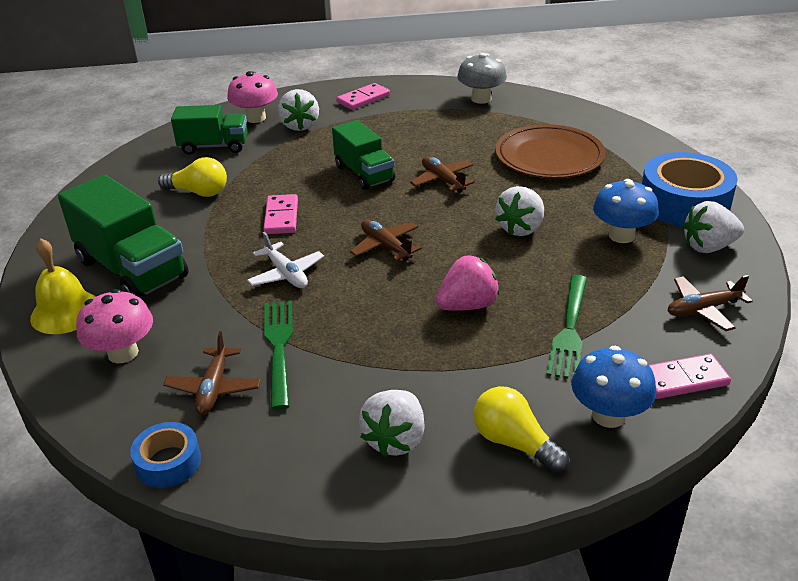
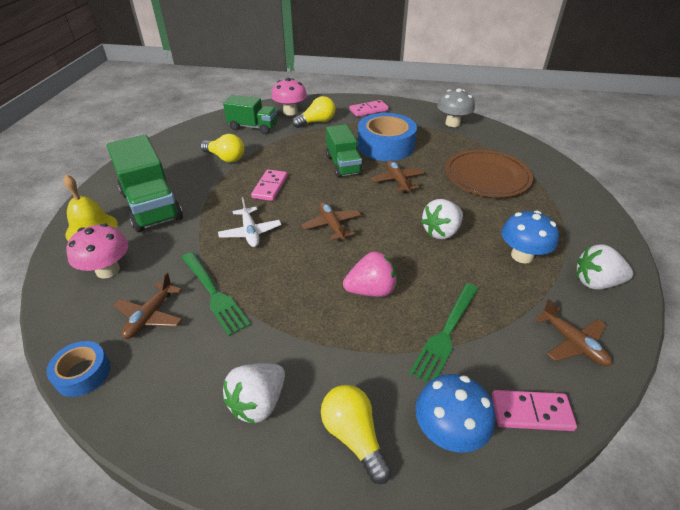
camera: 15 degrees right, 5 degrees up
green fork [264,301,293,410] -> green fork turned 135 degrees clockwise [182,252,251,336]
white strawberry [278,89,319,131] -> yellow light bulb [292,96,335,128]
blue tape [642,152,738,227] -> blue tape moved to [357,113,417,161]
brown plane [668,275,753,331] -> brown plane turned 120 degrees counterclockwise [535,299,612,366]

